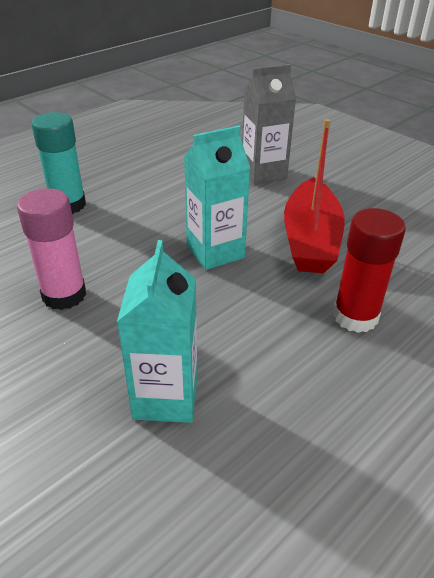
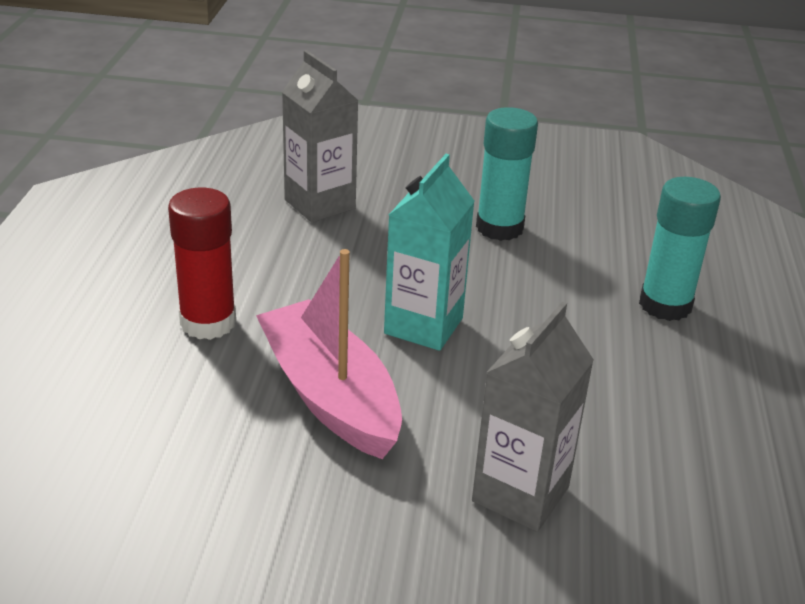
camera: 140 degrees right, 5 degrees down
pink glue stick [17,188,86,310] -> turquoise glue stick [476,107,538,241]
turquoise carton [117,240,197,423] -> grey carton [282,50,359,222]
red boat [284,119,345,273] -> pink boat [256,249,402,459]

